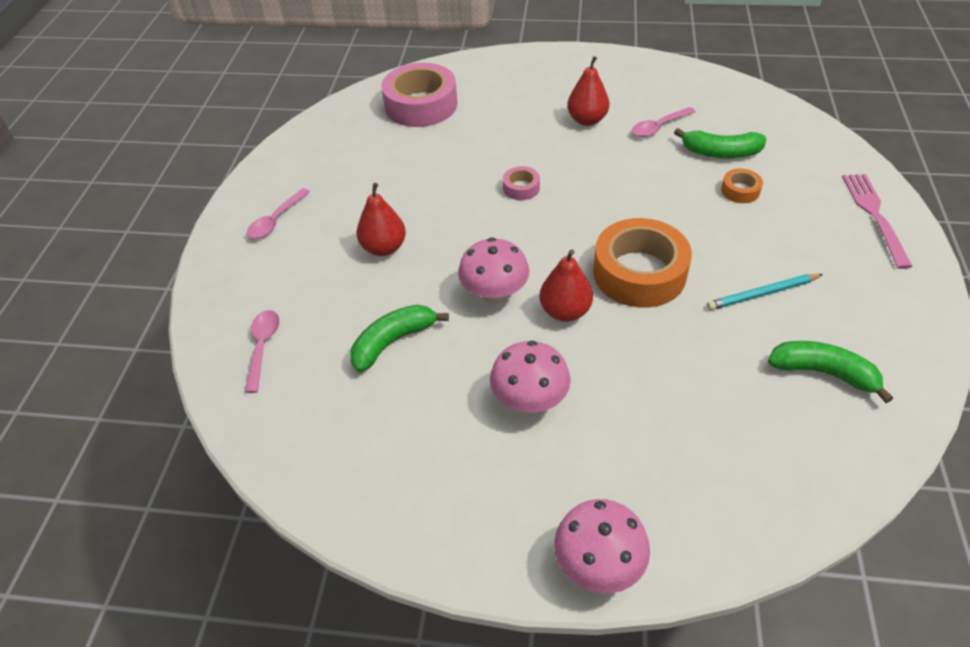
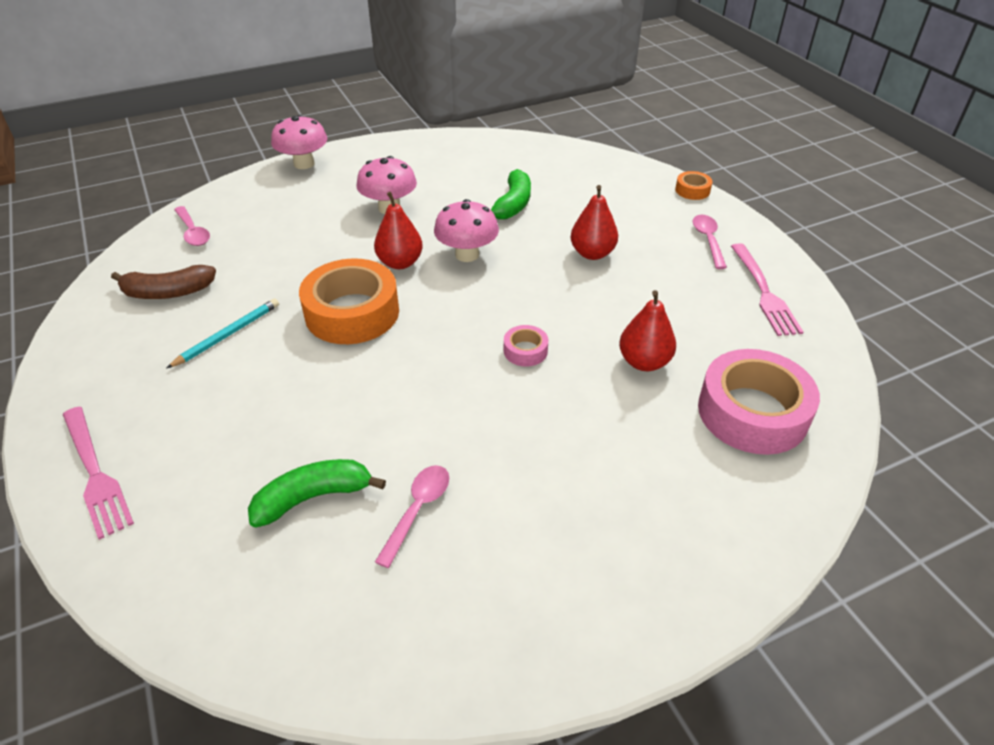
camera: 145 degrees right, 5 degrees down
pink spoon [245,310,280,393] -> pink spoon moved to [174,206,210,246]
red pear [567,56,609,126] -> red pear moved to [619,290,676,371]
orange tape [721,169,763,203] -> orange tape moved to [675,171,713,200]
green banana [768,341,893,403] -> brown banana [111,265,216,299]
none -> pink fork [731,243,803,336]

